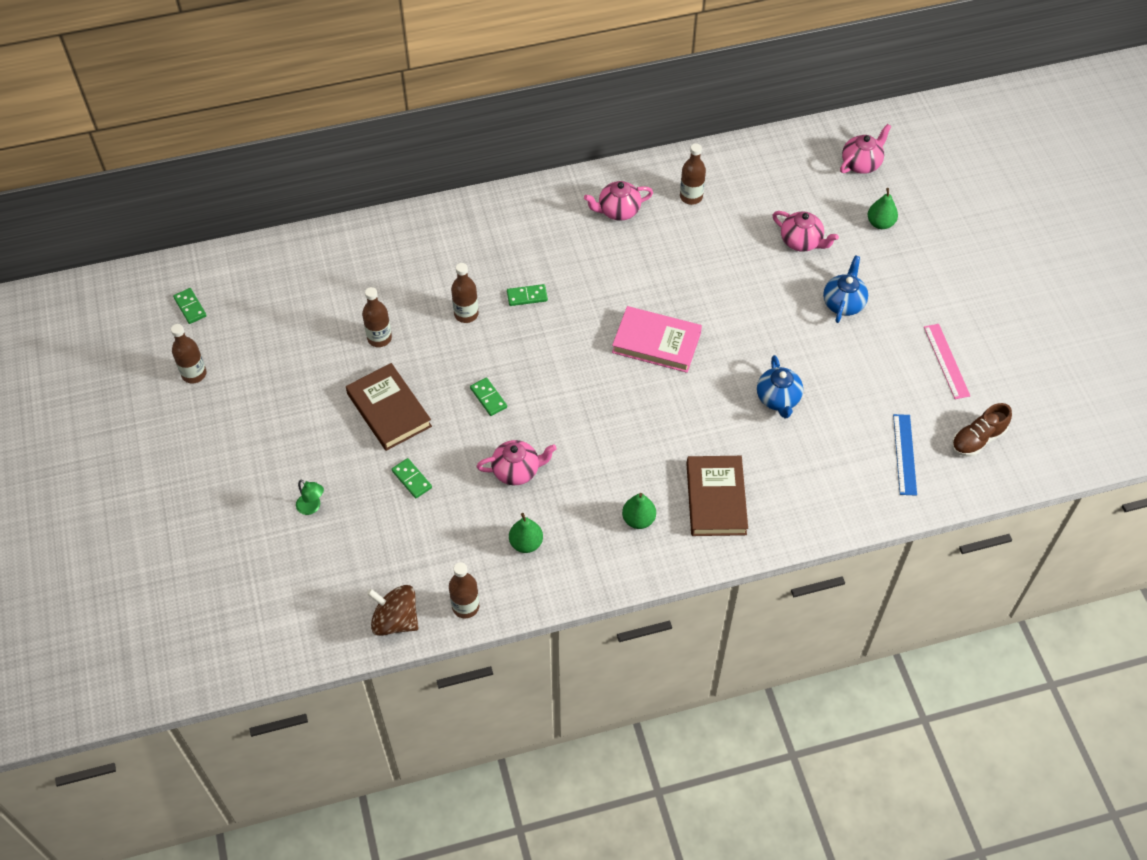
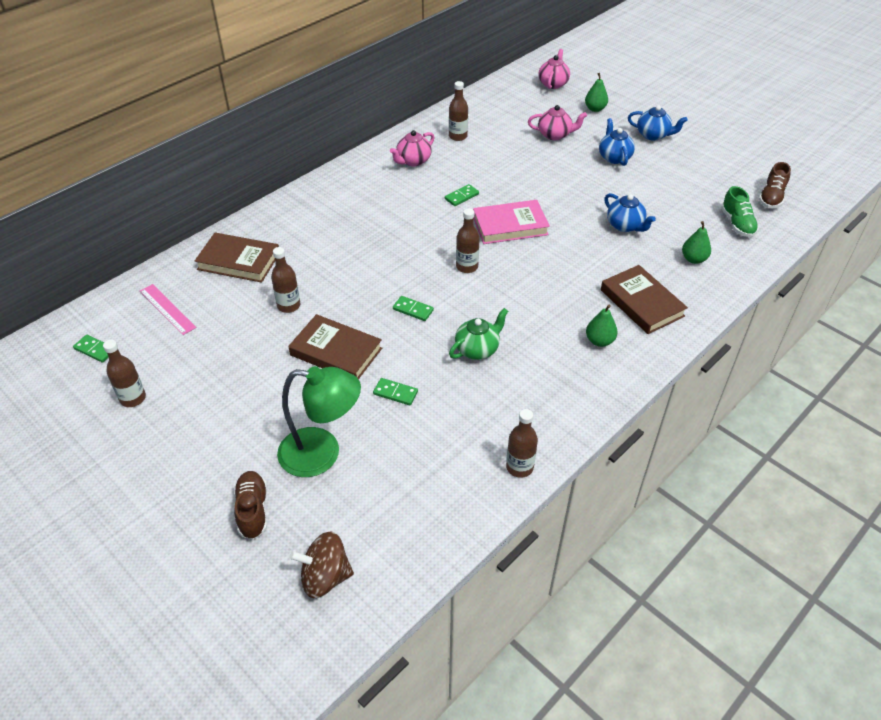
camera: 30 degrees left, 10 degrees down
green lamp [296,480,324,515] -> green lamp [277,366,361,477], size x2.43
brown spinning top [367,585,419,636] -> brown spinning top moved to [289,531,354,598]
brown bottle [451,263,478,323] -> brown bottle moved to [456,208,480,273]
pink teapot [476,440,557,485] -> green teapot [449,308,508,360]
green domino [507,284,548,306] -> green domino moved to [445,184,479,206]
green pear [509,513,543,553] -> green pear moved to [682,221,711,264]
blue ruler [893,414,917,496] -> green shoe [721,186,759,237]
pink ruler [924,324,970,399] -> pink ruler moved to [140,284,197,335]
none -> brown book [195,233,279,283]
none -> brown shoe [234,471,267,539]
none -> blue teapot [628,105,688,141]

